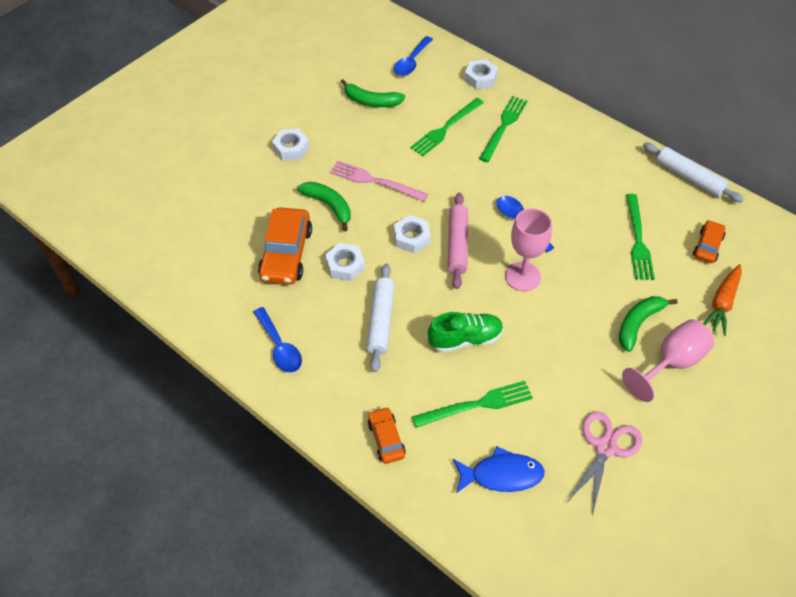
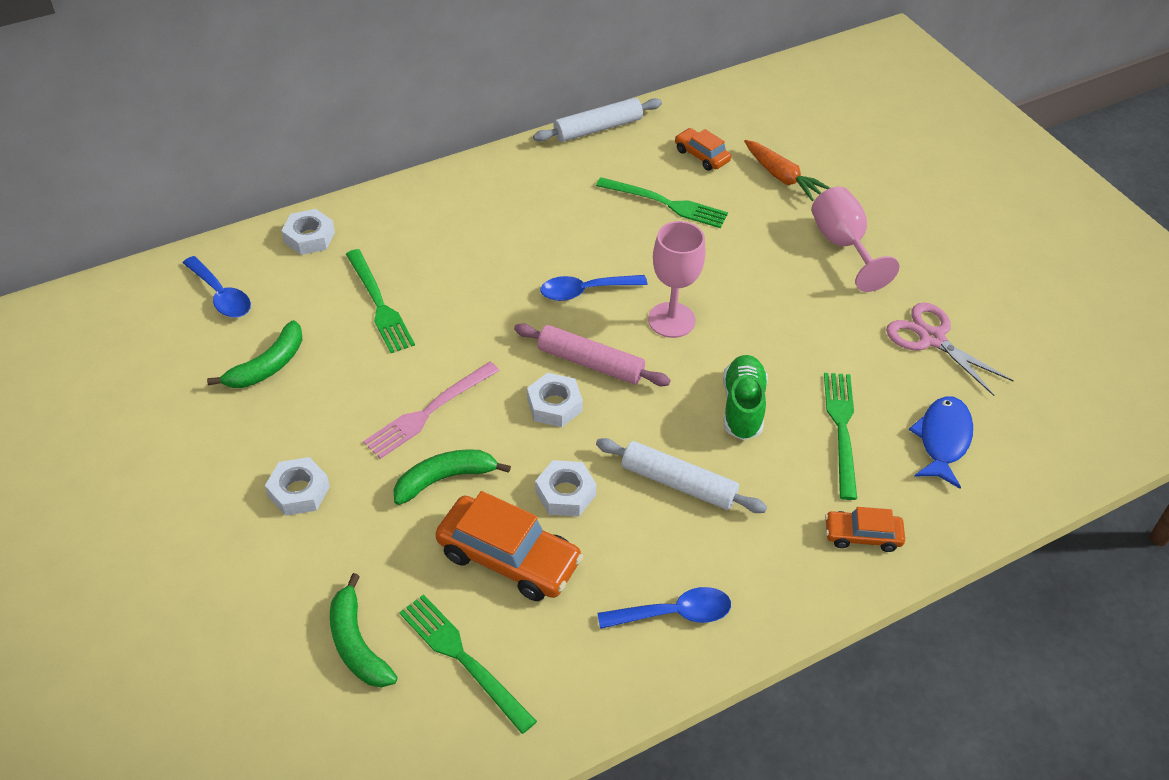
camera: 70 degrees left, 5 degrees down
green fork [479,96,527,162] -> green fork moved to [399,594,537,734]
green banana [619,296,678,352] -> green banana moved to [330,573,398,688]

